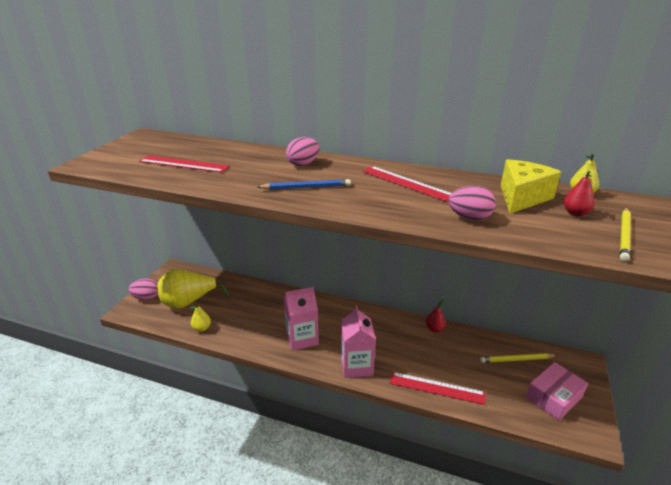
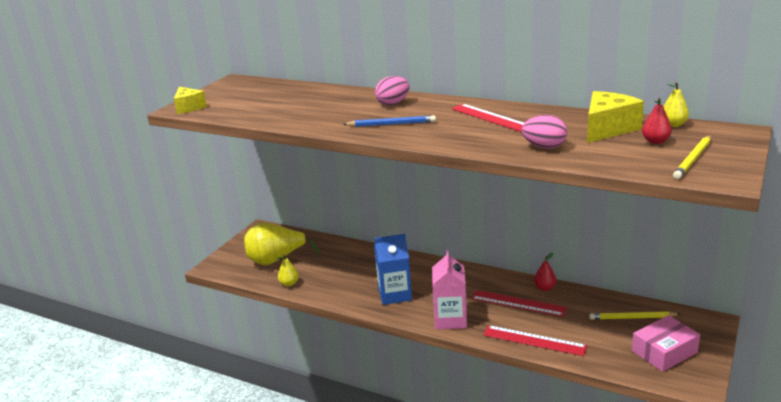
camera: 10 degrees right, 5 degrees down
pink egg [128,278,158,300] -> none
red ruler [139,155,230,173] -> red ruler moved to [471,290,567,317]
pink carton [283,287,319,351] -> blue carton [374,234,412,305]
none -> yellow cheese [174,87,207,114]

